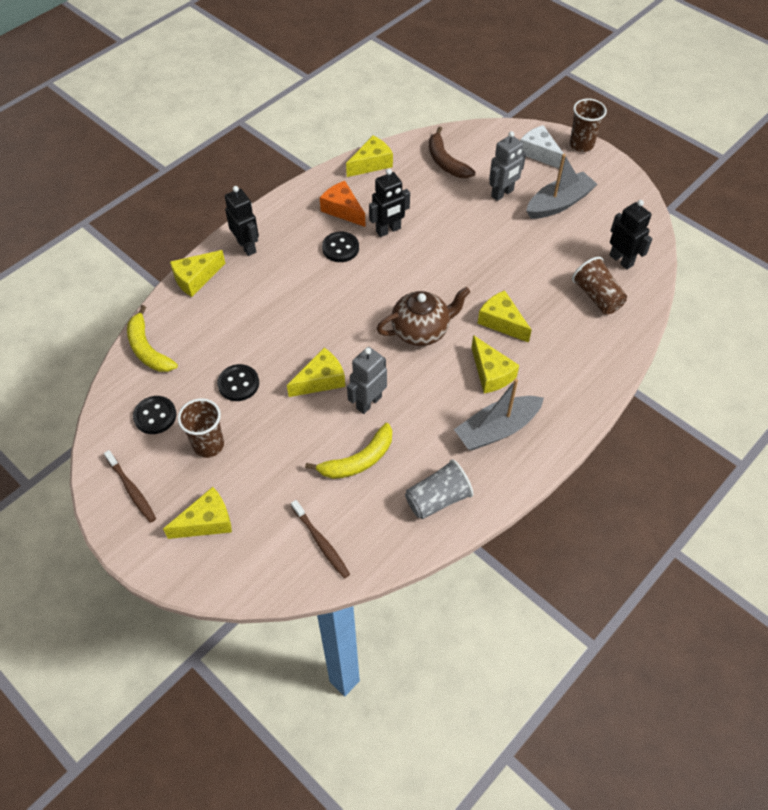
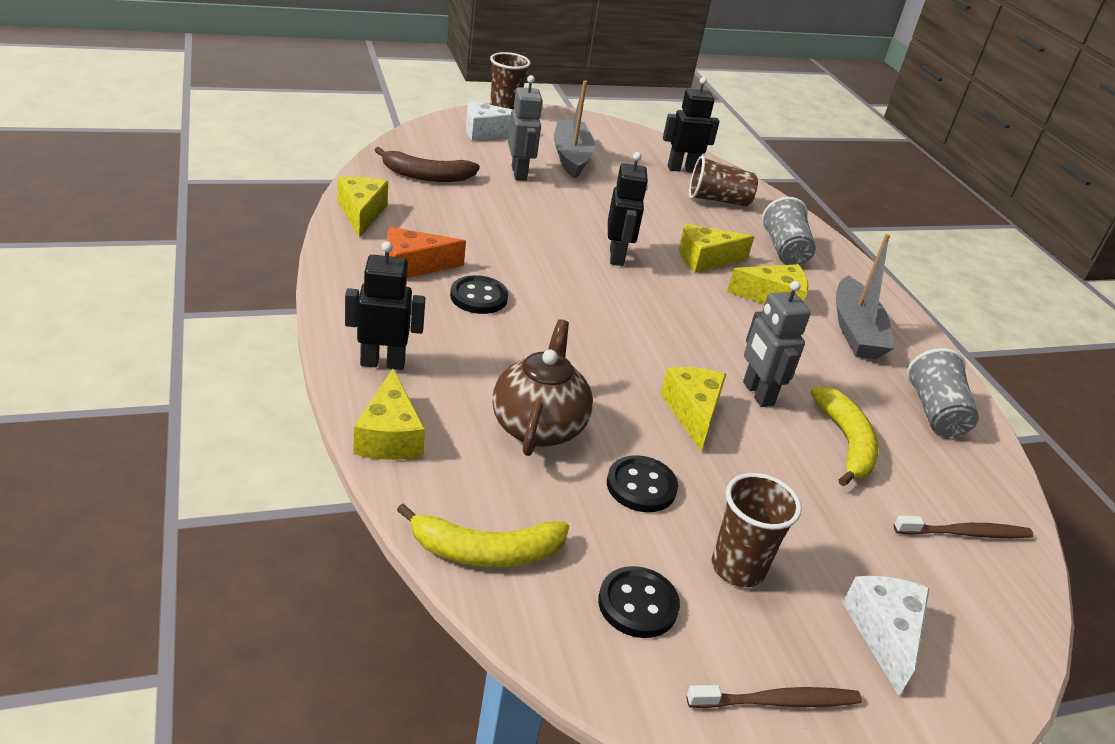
camera: 65 degrees left, 20 degrees down
yellow cheese [163,487,232,539] -> white cheese [843,576,930,696]
black robot [369,169,410,237] -> black robot moved to [608,152,648,266]
brown teapot [377,287,470,346] -> brown teapot moved to [492,319,593,456]
none -> grey cup [762,197,816,265]

